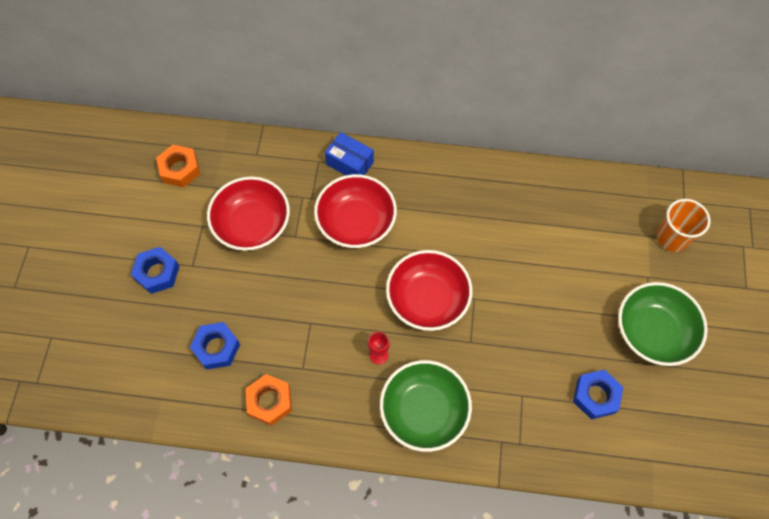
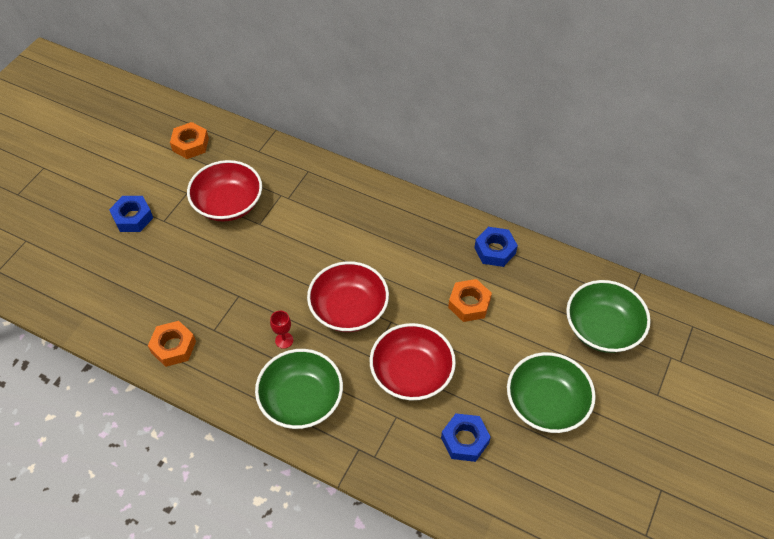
camera: 20 degrees right, 10 degrees down
blue nut [190,322,240,369] -> blue nut moved to [474,227,518,267]
red bowl [314,174,397,248] -> red bowl moved to [370,323,456,400]
blue box [325,132,374,175] -> none
orange cup [657,199,711,252] -> green bowl [566,280,651,353]
none -> orange nut [448,279,492,322]

